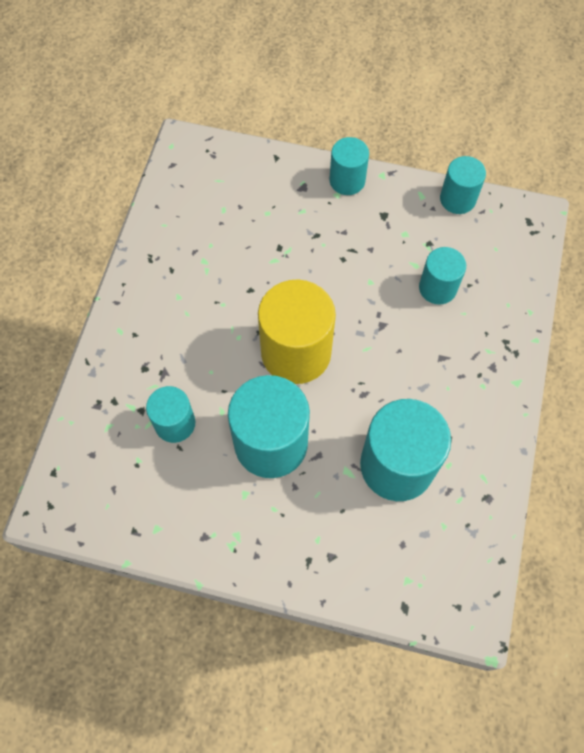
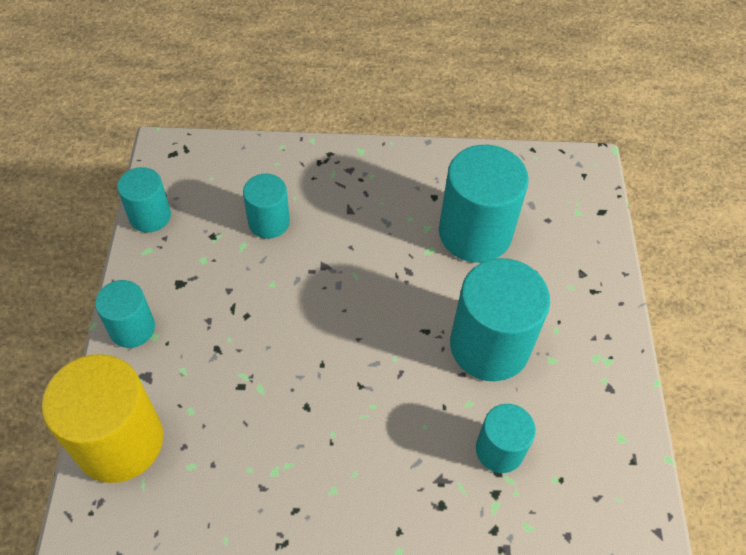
camera: 105 degrees left, 10 degrees down
yellow cylinder [258,280,336,384] -> yellow cylinder moved to [42,354,163,483]

